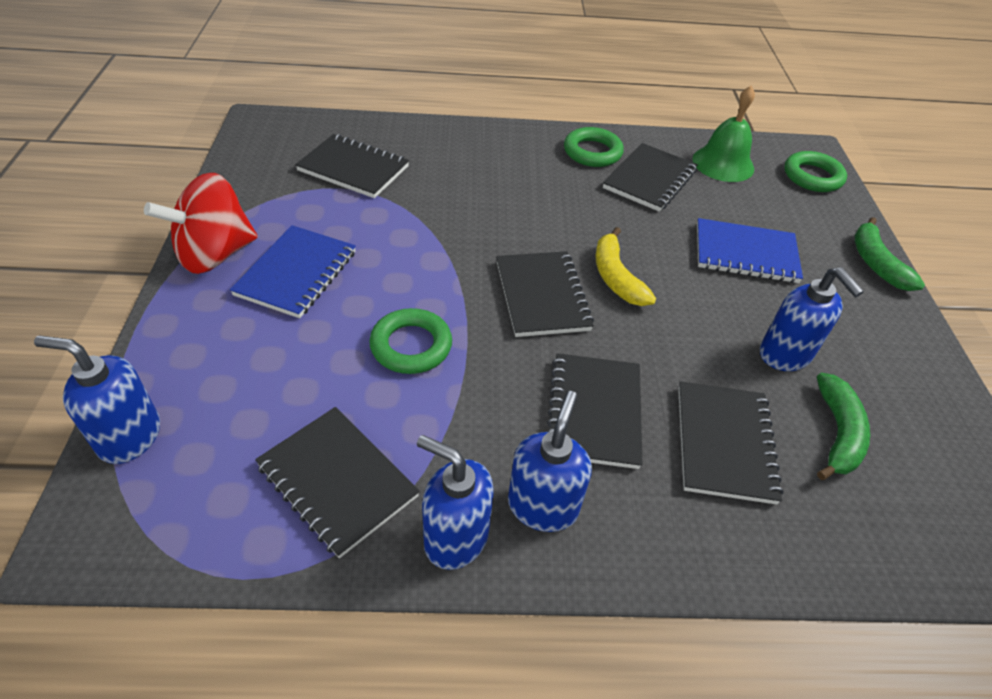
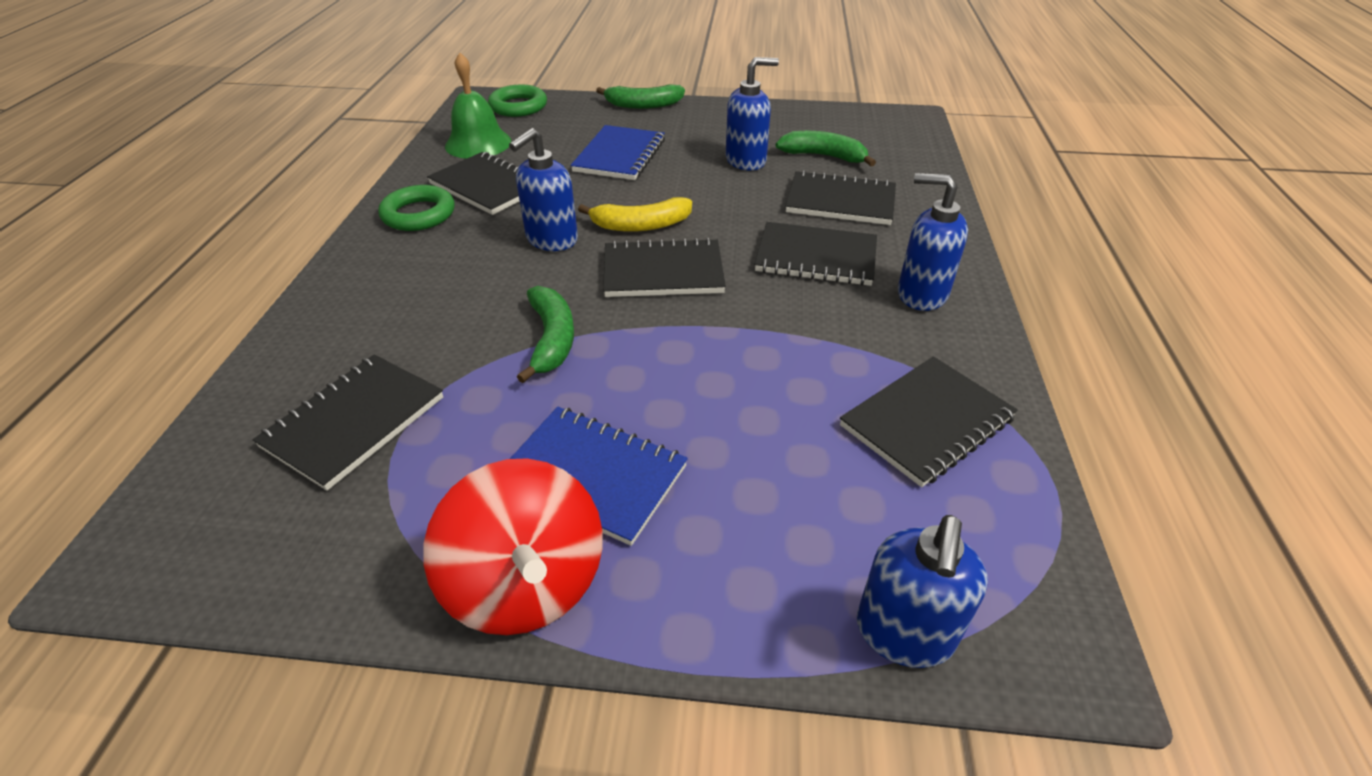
camera: 80 degrees left, 5 degrees down
green ring [369,308,452,374] -> none
blue soap dispenser [417,435,494,570] -> blue soap dispenser moved to [509,128,578,251]
none -> green banana [517,286,574,383]

